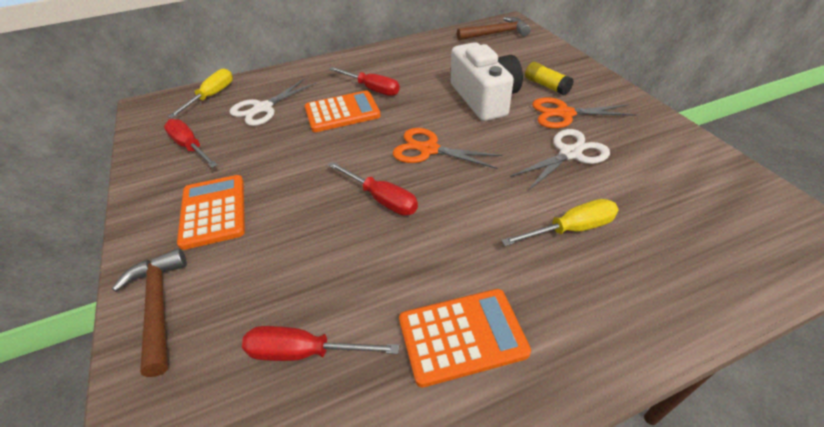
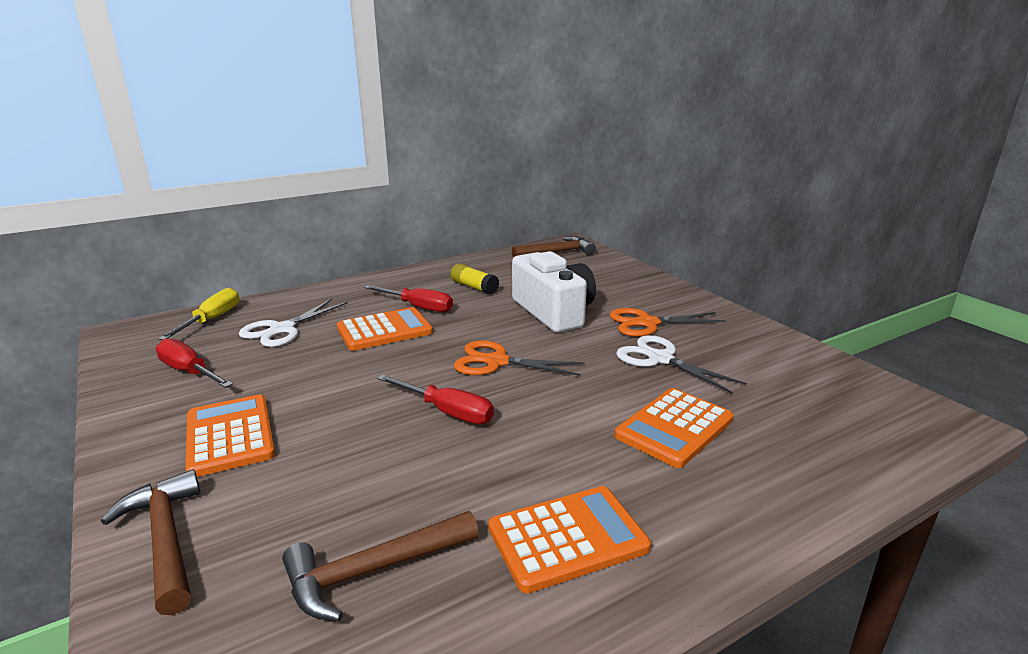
camera: 10 degrees left, 20 degrees down
red screwdriver [242,326,399,361] -> brown hammer [282,511,479,621]
yellow screwdriver [501,199,619,246] -> orange calculator [615,388,734,468]
white scissors [510,129,610,191] -> white scissors turned 90 degrees counterclockwise [616,335,747,394]
yellow glue stick [525,62,574,95] -> yellow glue stick moved to [451,263,499,294]

